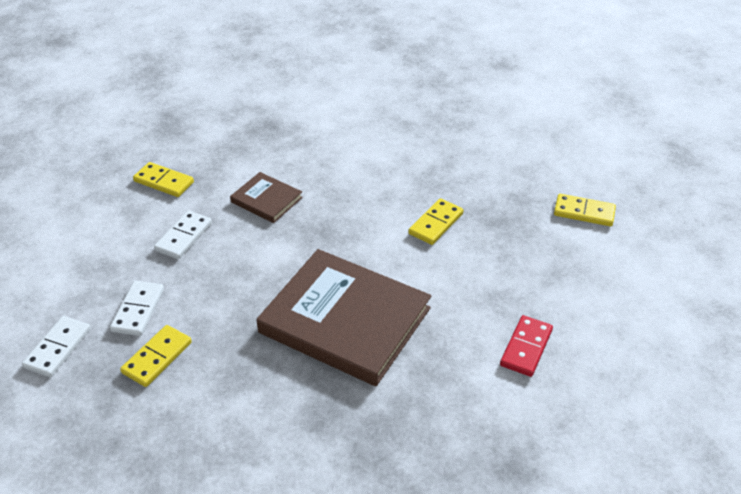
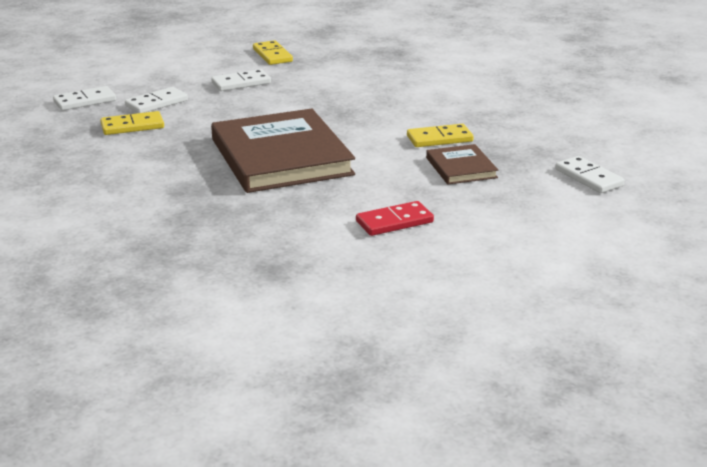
camera: 40 degrees right, 15 degrees down
brown book [230,172,303,223] -> brown book moved to [426,144,498,184]
yellow domino [554,194,616,226] -> white domino [556,156,625,193]

